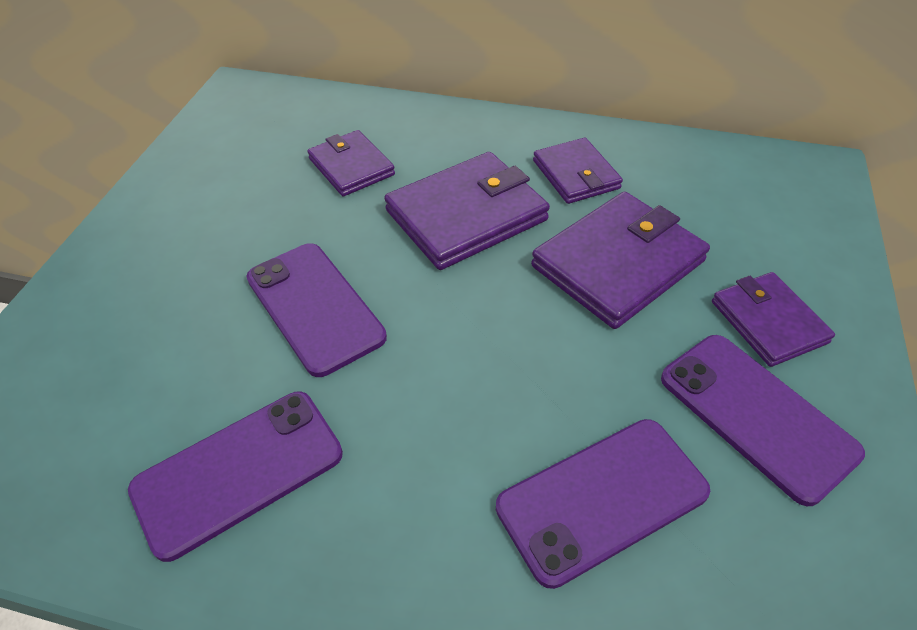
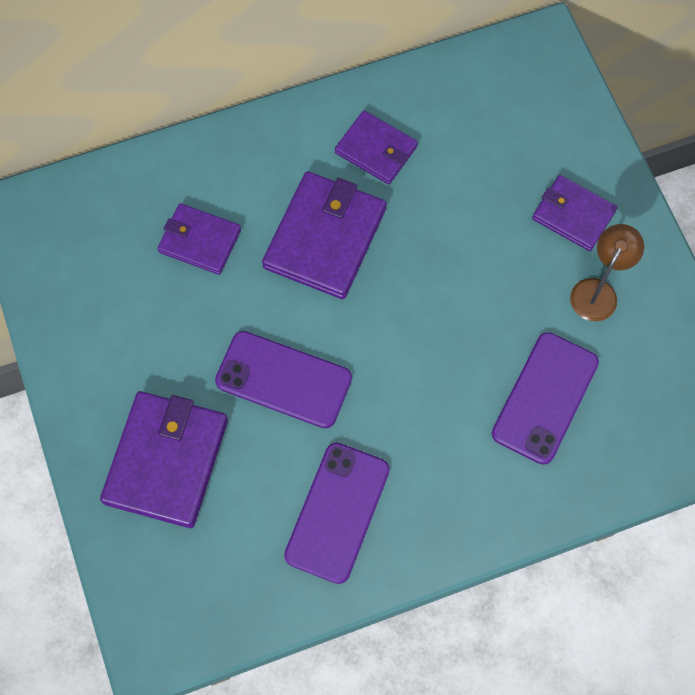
camera: 35 degrees left, 20 degrees up
purple wallet [531,191,710,329] -> purple wallet moved to [100,391,228,528]
purple phone [661,335,865,506] -> brown lamp [570,224,644,321]

